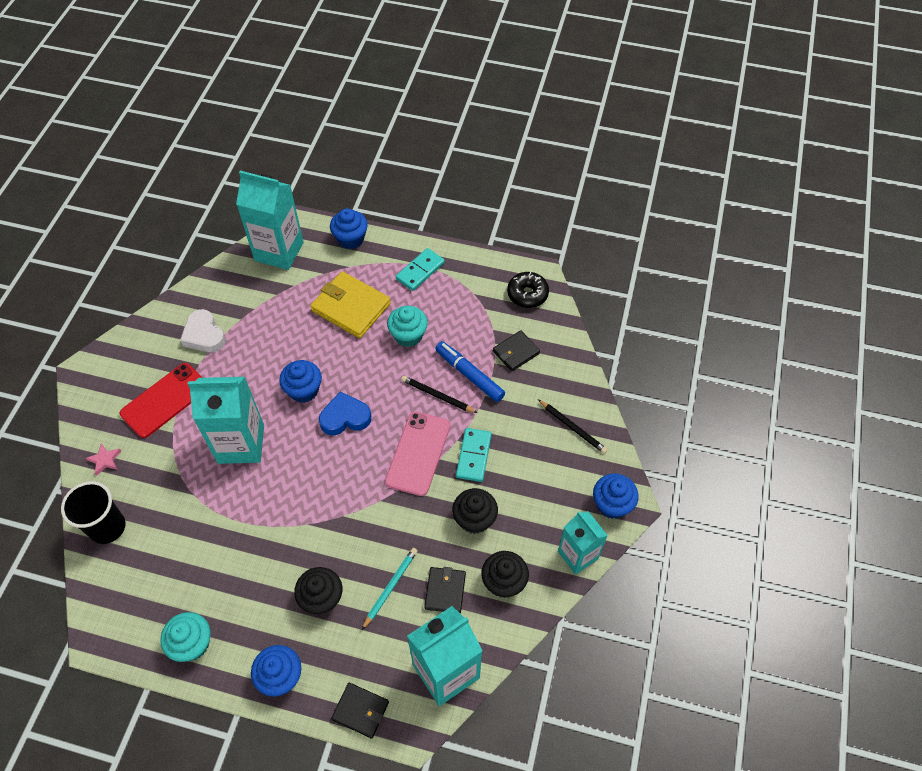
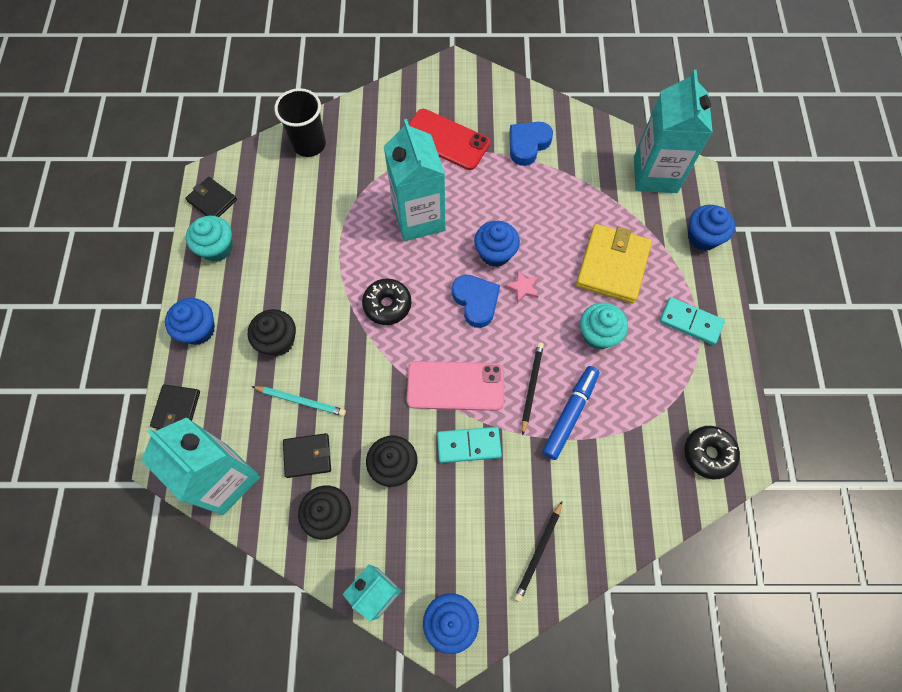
camera: 75 degrees right, 10 degrees up
pink star [86,443,121,476] -> pink star moved to [505,270,539,304]
white heart [180,309,226,352] -> blue heart [509,122,553,166]
black wallet [493,330,540,371] -> black wallet moved to [185,177,237,217]
none -> black donut [362,278,411,325]

